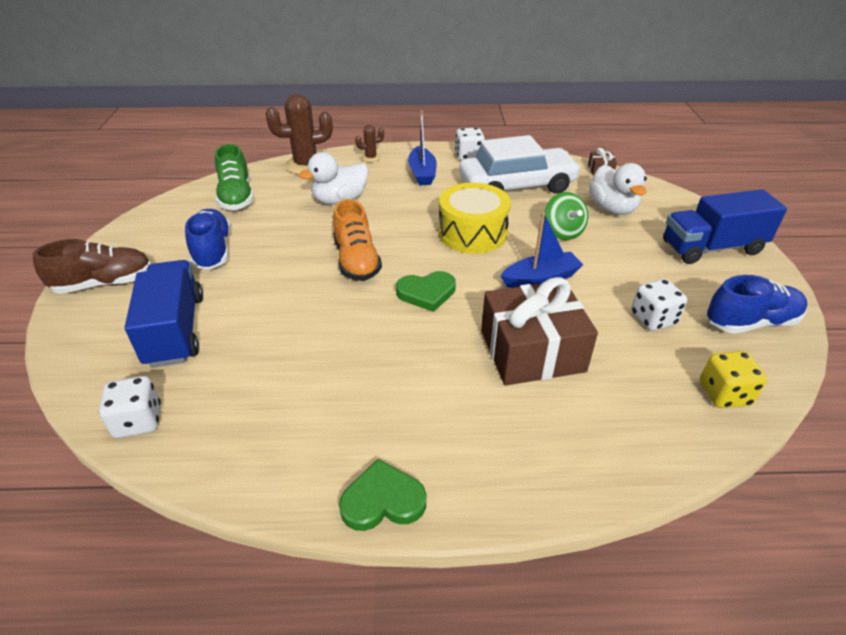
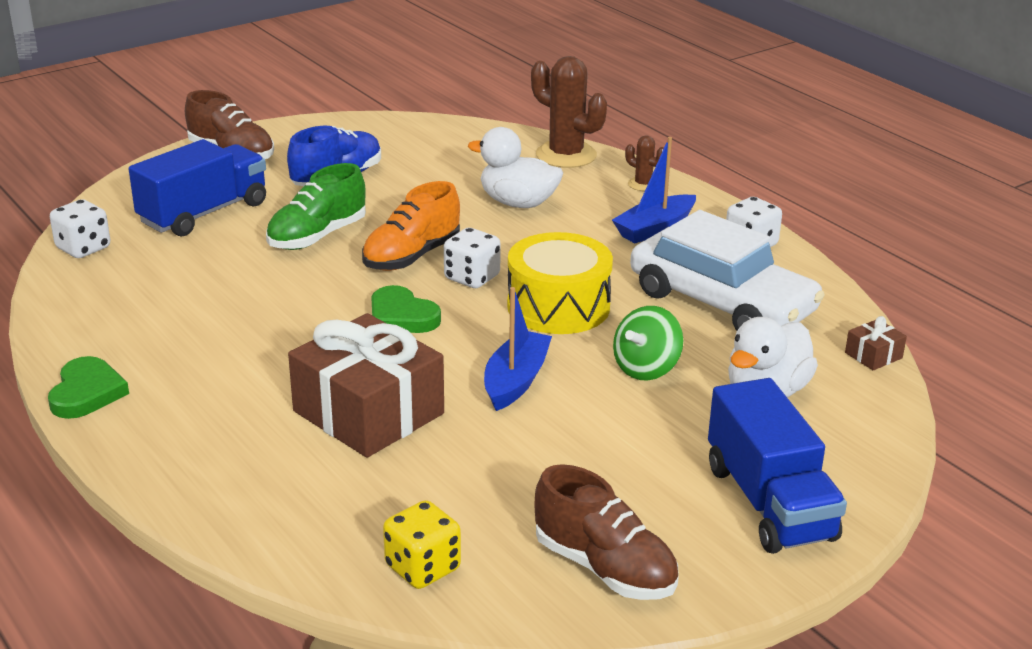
camera: 55 degrees right, 10 degrees down
green shoe [215,144,254,210] -> green shoe moved to [266,163,366,250]
green heart [339,459,426,531] -> green heart turned 45 degrees clockwise [48,356,129,419]
blue boat [501,213,583,288] -> blue boat turned 105 degrees counterclockwise [484,287,552,411]
white dice [631,279,687,331] -> white dice moved to [444,228,501,288]
blue truck [663,189,787,264] -> blue truck turned 150 degrees counterclockwise [708,378,847,554]
blue shoe [707,275,807,334] -> brown shoe [534,464,679,600]

